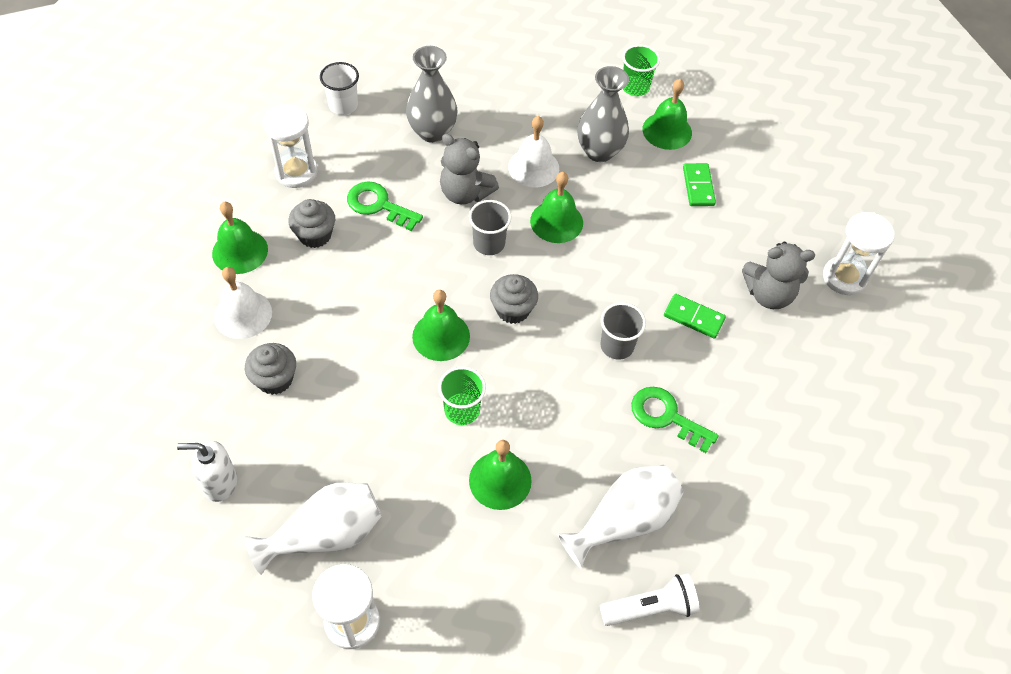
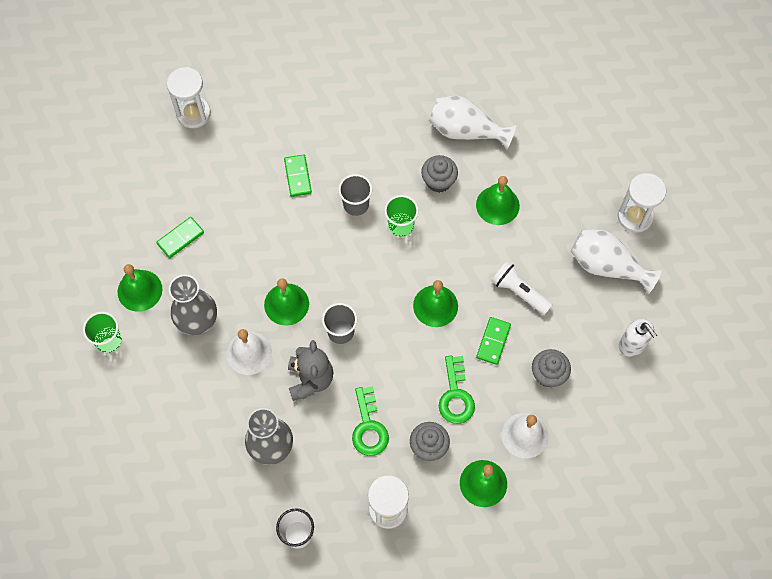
camera: 125 degrees left, 10 degrees up
green cup [438,366,486,425] -> green cup moved to [384,195,419,237]
grey cupcake [490,274,538,324] -> grey cupcake moved to [421,155,458,193]
white flashlight [600,573,699,626] -> white flashlight moved to [491,261,553,315]
green key [631,387,719,453] -> green key moved to [439,356,475,424]
grey teddy bear [742,242,815,309] -> none
none -> green domino [476,317,511,365]

